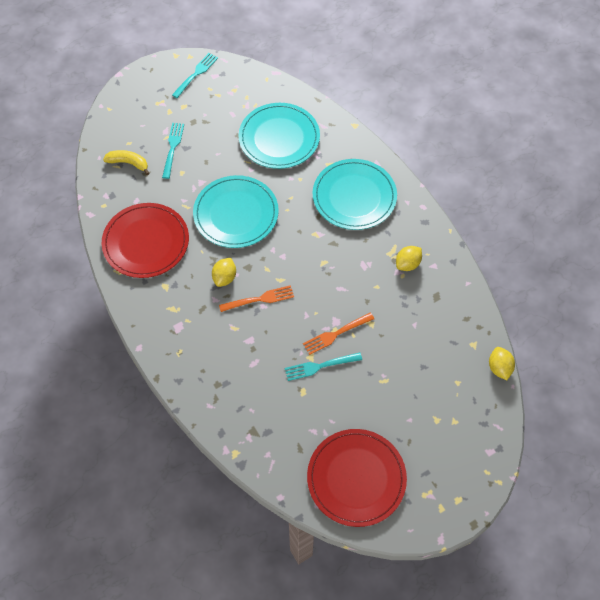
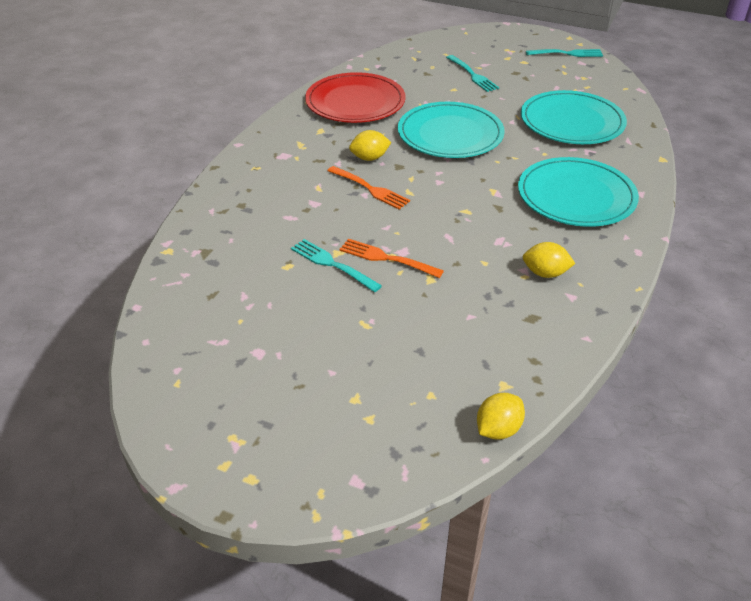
camera: 55 degrees right, 20 degrees down
yellow banana [103,150,149,175] -> none
turquoise fork [162,123,184,179] -> turquoise fork turned 90 degrees clockwise [446,55,499,92]
red plate [307,429,407,527] -> none

